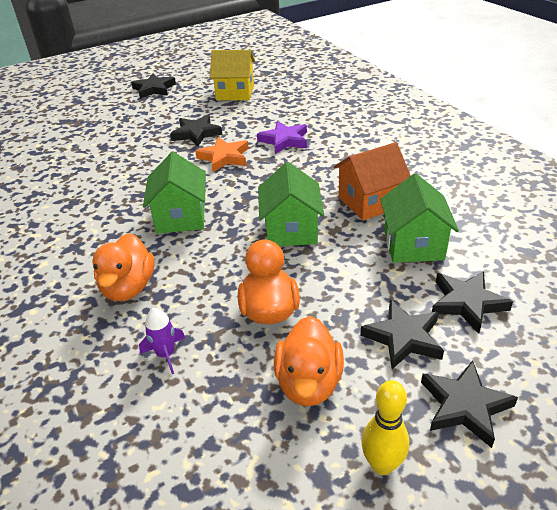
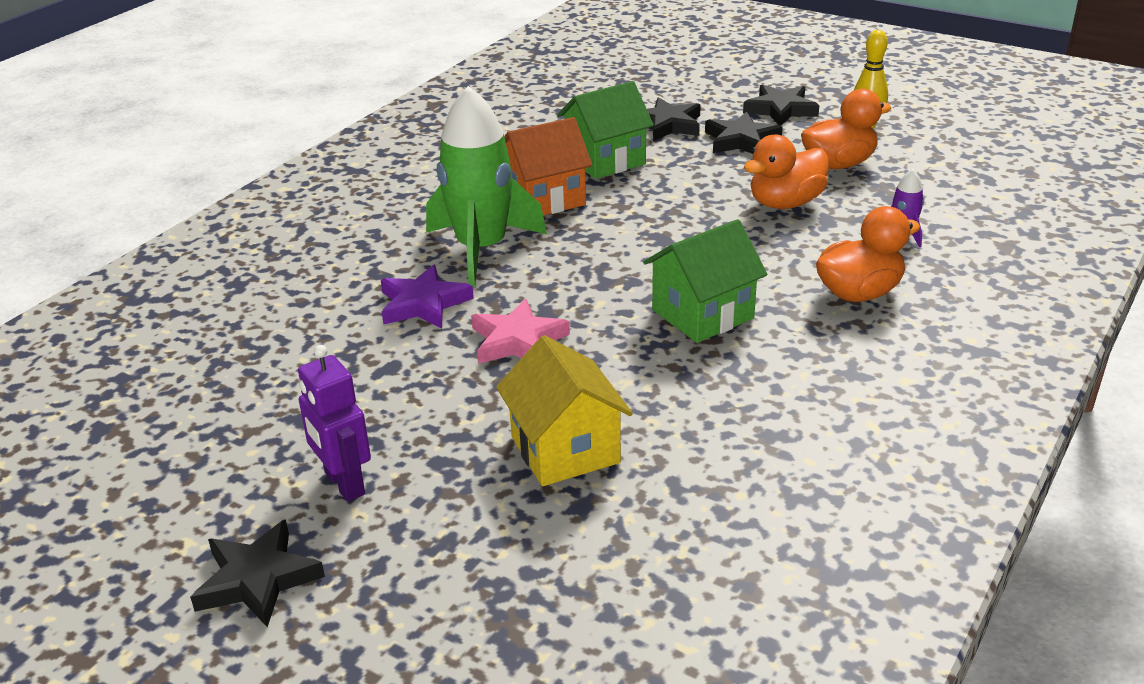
camera: 120 degrees left, 5 degrees down
black star [170,115,222,146] -> none
orange star [195,137,249,172] -> pink star [471,299,570,364]
yellow house [210,50,255,100] -> yellow house moved to [496,335,633,486]
green house [258,162,324,246] -> none
orange house [334,142,411,221] -> orange house turned 60 degrees counterclockwise [504,117,592,215]
none -> purple robot [298,345,371,502]
none -> green rocket [426,86,547,288]

